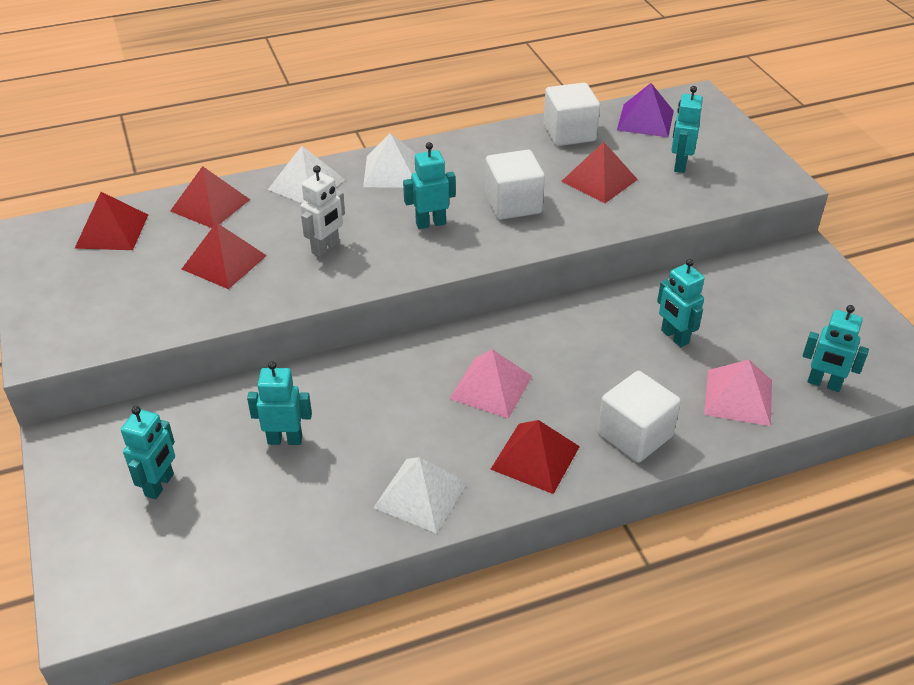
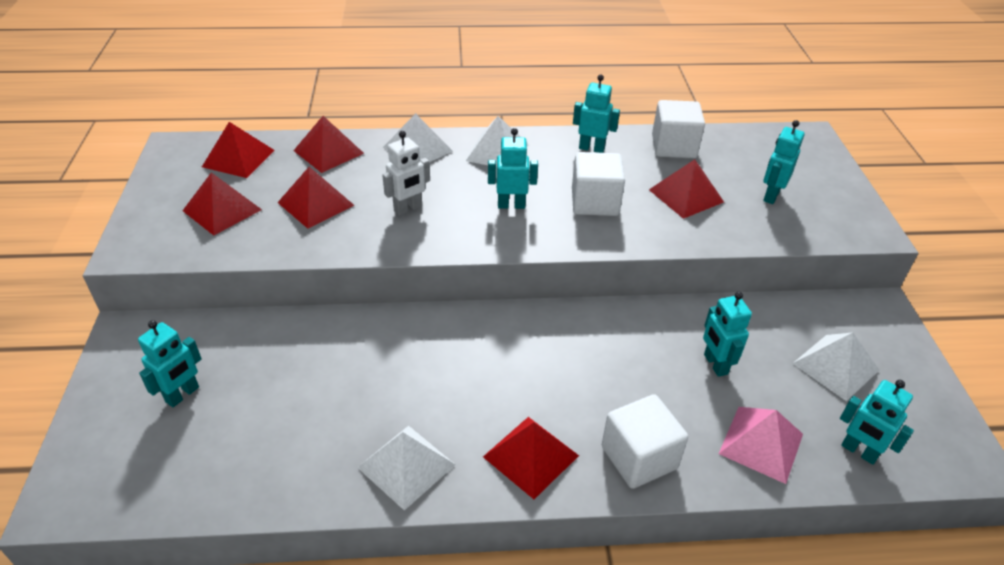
camera: 15 degrees right, 0 degrees up
turquoise robot [247,361,312,445] -> turquoise robot moved to [573,75,620,153]
pink pyramid [449,349,532,419] -> none
purple pyramid [617,83,674,137] -> none
none -> red pyramid [183,172,262,235]
none -> white pyramid [792,332,879,401]

